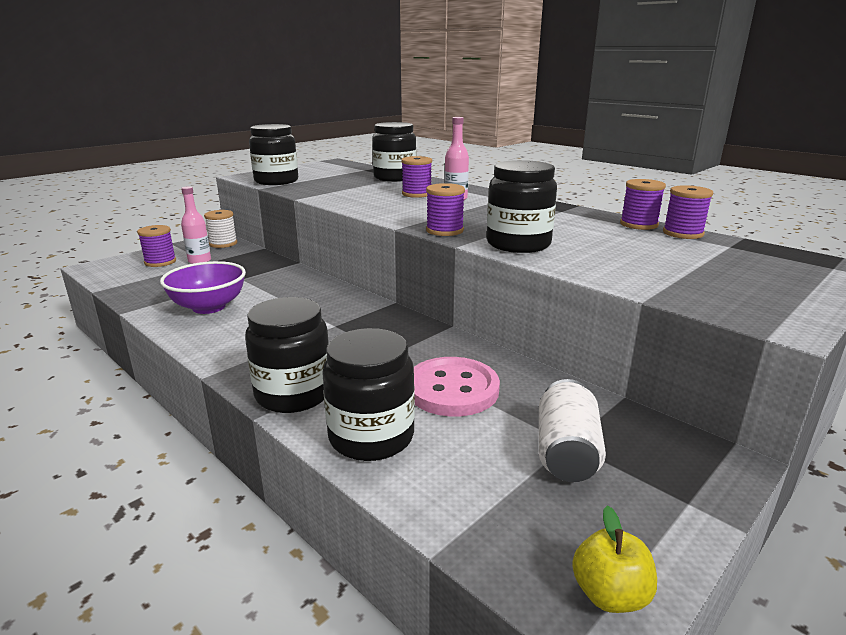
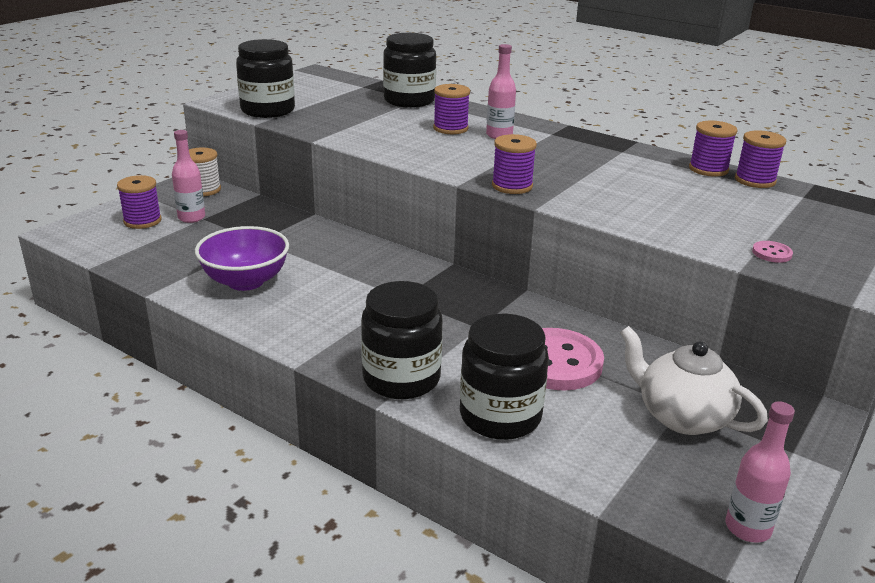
camera: 10 degrees left, 5 degrees up
black jar [487,160,557,253] -> none
white can [539,379,606,482] -> white teapot [620,326,768,435]
yellow apple [572,506,657,613] -> pink bottle [726,401,795,543]
none -> pink button [752,241,793,263]

